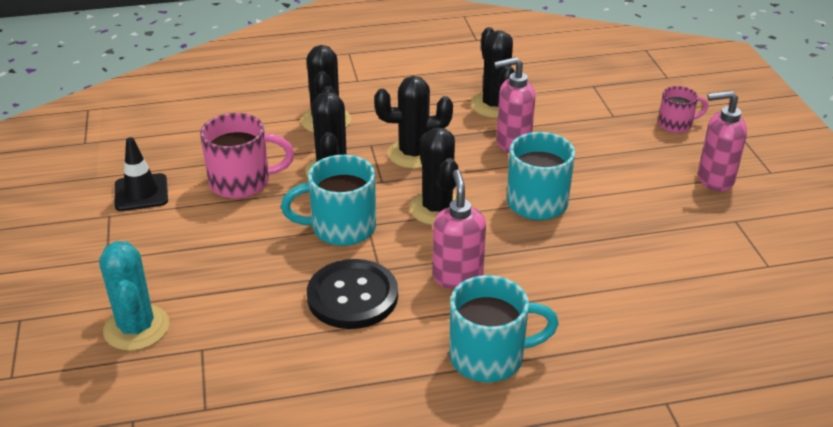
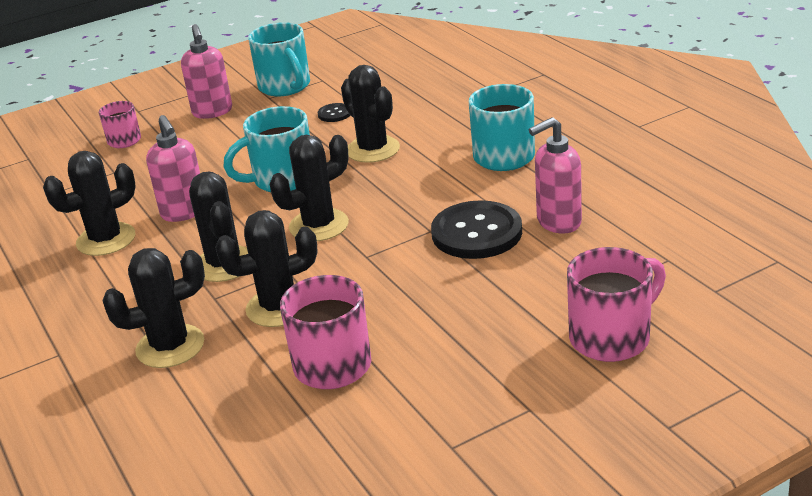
camera: 105 degrees left, 5 degrees down
turquoise cactus [99,241,169,351] -> pink mug [567,247,666,362]
black traffic cone [115,137,168,211] -> none
turquoise mug [281,155,376,246] -> turquoise mug moved to [248,22,310,97]
pink soap dispenser [433,170,486,289] -> pink soap dispenser moved to [529,117,582,234]
none -> black button [318,103,350,122]
none -> black cactus [341,65,400,163]

